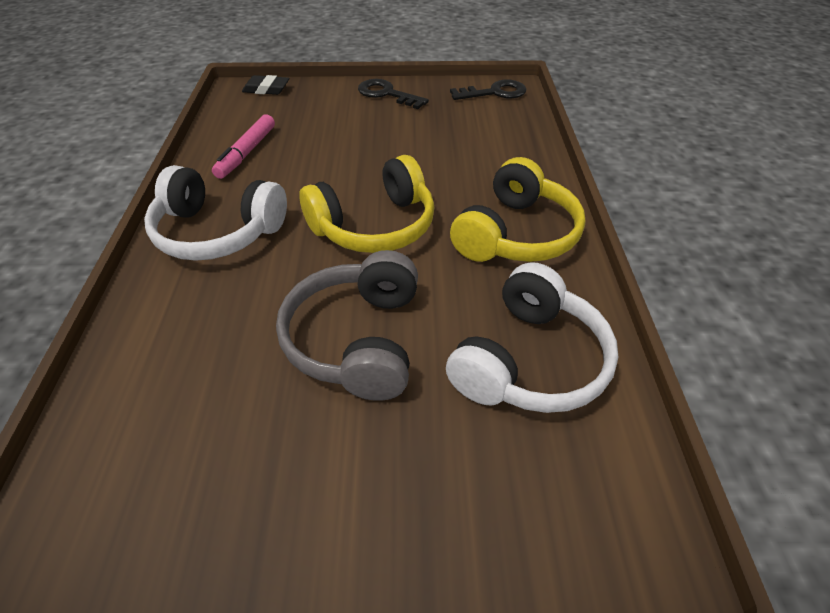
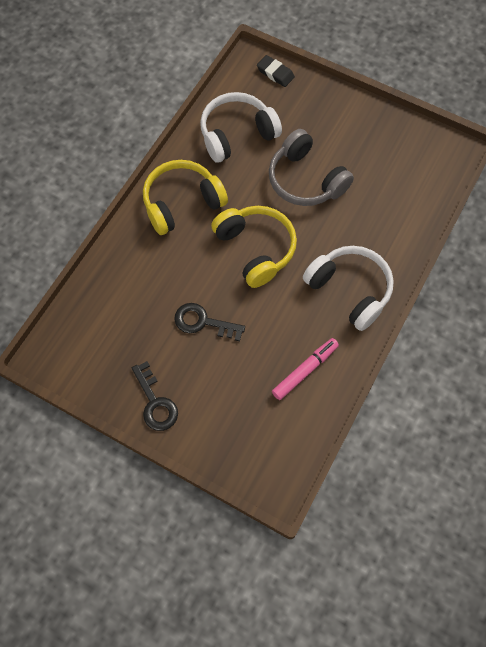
camera: 150 degrees left, 20 degrees up
black eraser [242,75,289,95] -> black eraser moved to [257,55,295,87]
grey headphones [276,250,418,401] -> grey headphones turned 105 degrees clockwise [269,129,354,206]
yellow headphones [299,155,434,253] -> yellow headphones turned 60 degrees clockwise [211,206,297,288]
black key [450,79,526,100] -> black key moved to [174,303,245,341]

